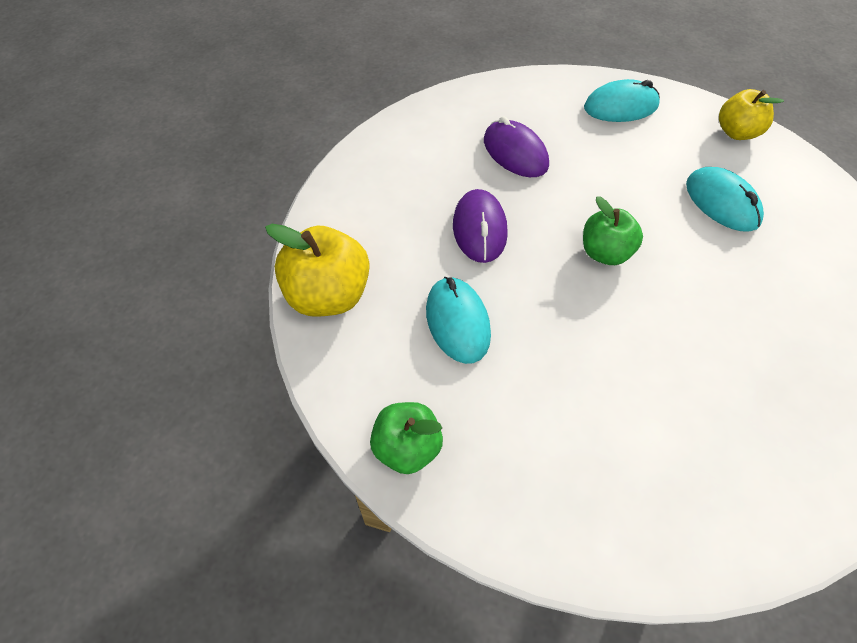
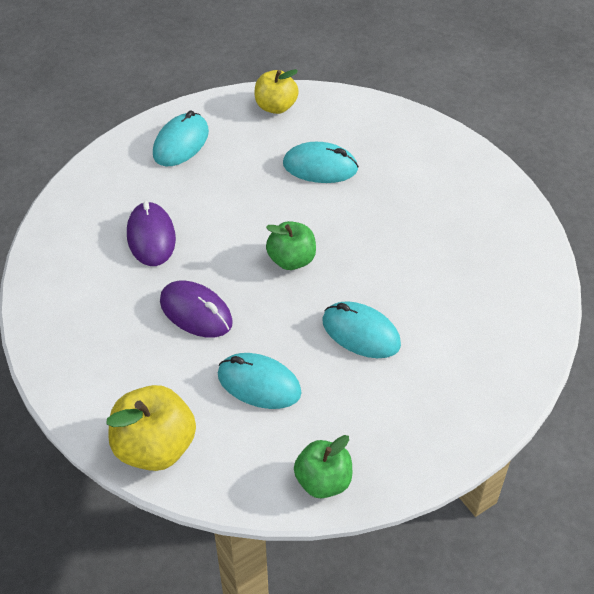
camera: 50 degrees left, 5 degrees down
purple mouse [484,116,549,177] -> purple mouse turned 75 degrees clockwise [127,201,176,266]
none -> turquoise mouse [322,301,401,358]

